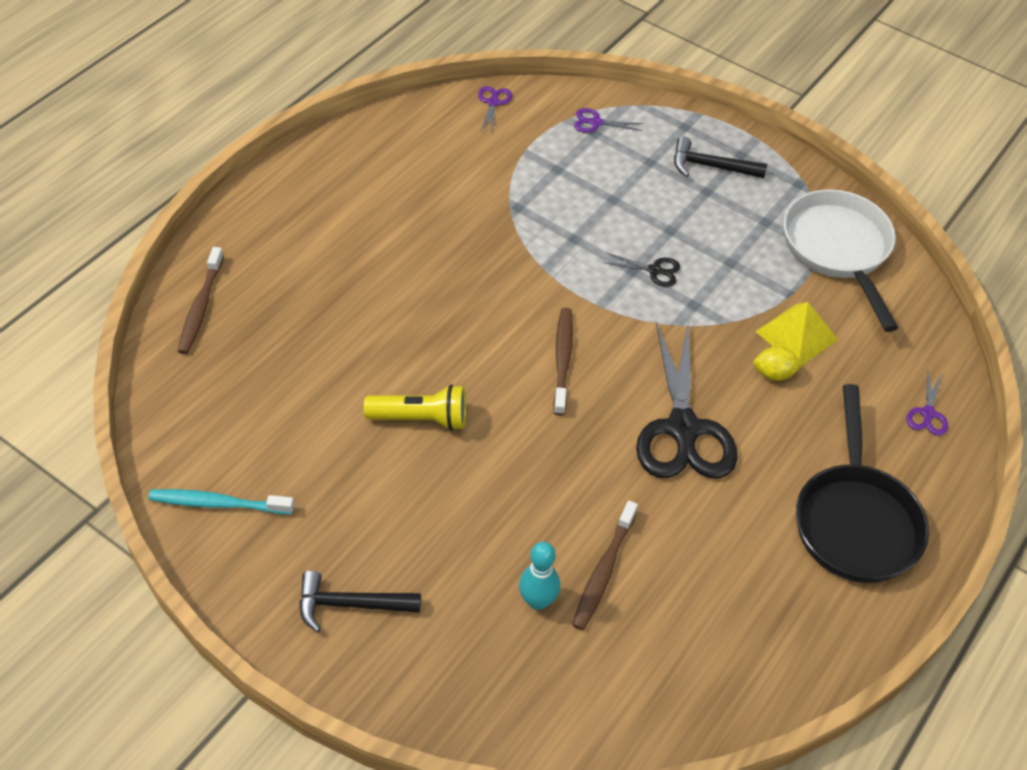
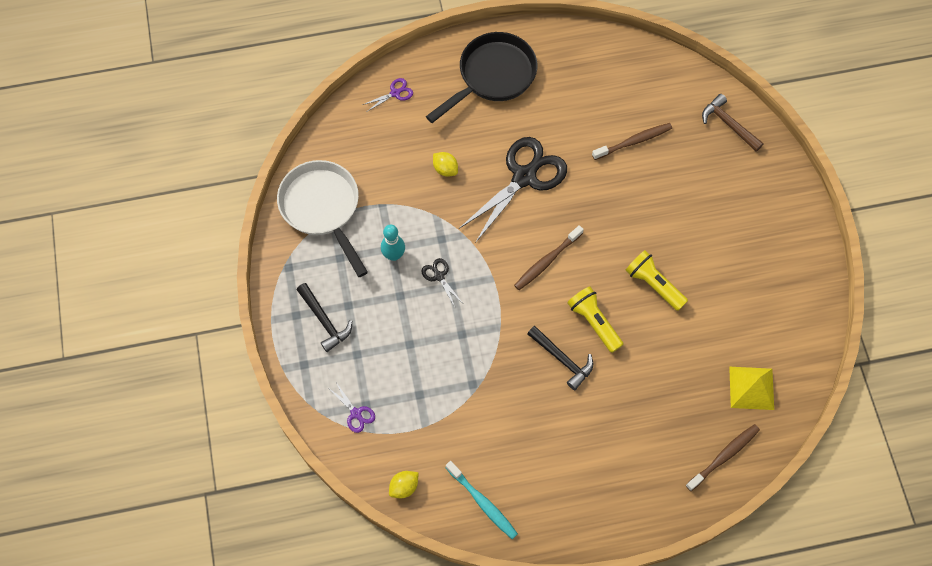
camera: 135 degrees left, 15 degrees up
turquoise toothbrush [148,489,294,514] -> turquoise toothbrush moved to [446,461,518,539]
black hammer [300,570,421,632] -> black hammer moved to [527,326,593,390]
purple scissors [478,86,512,132] -> yellow lemon [389,471,419,498]
turquoise bowling pin [519,542,560,610] -> turquoise bowling pin moved to [381,225,405,261]
yellow pyramid [755,302,838,365] -> yellow pyramid moved to [729,367,774,410]
white pan [783,189,898,332] -> white pan turned 120 degrees clockwise [277,160,368,277]
none -> yellow flashlight [567,286,624,353]
none -> brown hammer [702,94,764,152]

